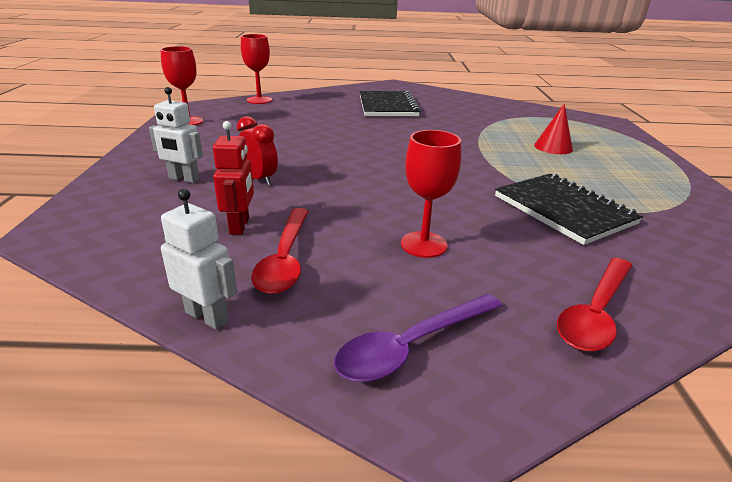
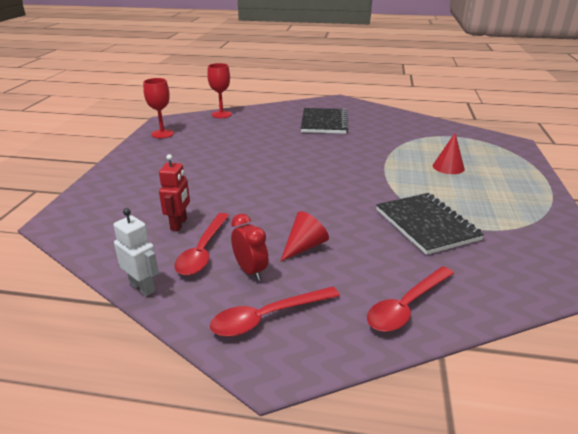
camera: 10 degrees right, 0 degrees up
white robot [149,87,203,183] -> none
red clock [237,116,278,185] -> red clock moved to [231,214,268,281]
purple spoon [334,294,502,382] -> red spoon [210,286,340,337]
red goblet [401,130,461,258] -> red cone [281,211,329,261]

